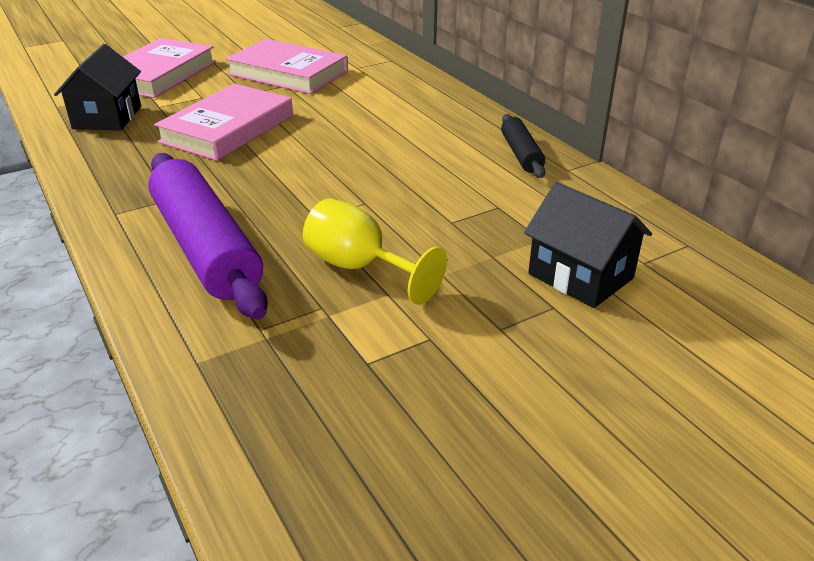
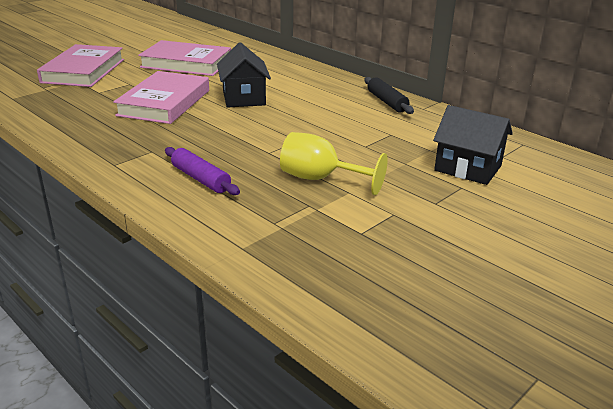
camera: 15 degrees left, 5 degrees down
black house [54,44,141,130] -> black house moved to [217,42,271,108]
purple rolling pin [148,153,268,319] -> purple rolling pin [165,147,240,195], size x0.50

